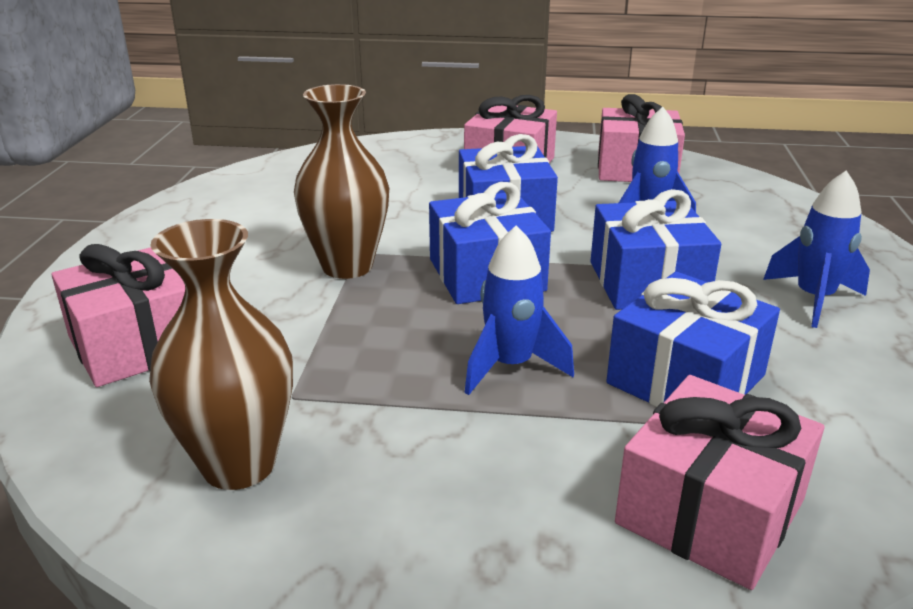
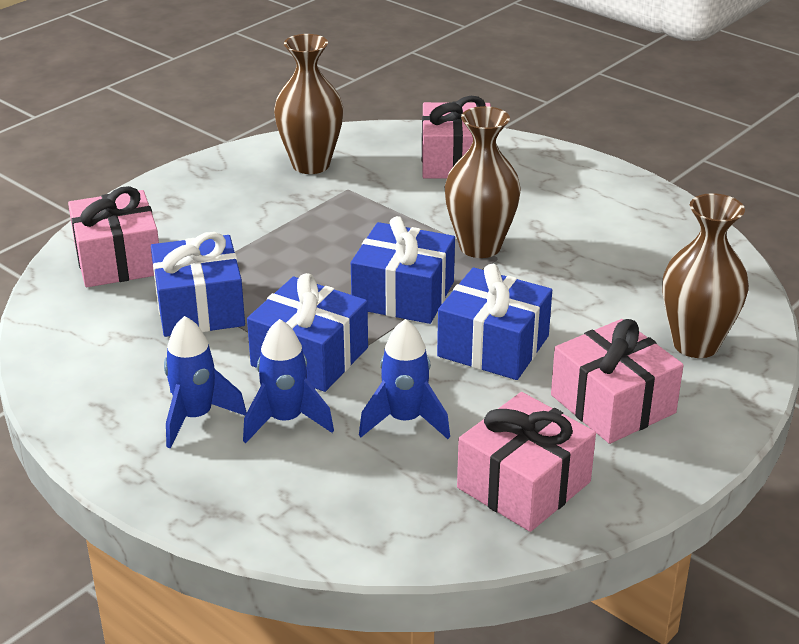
camera: 125 degrees right, 5 degrees up
blue rocket [465,225,574,395] -> blue rocket moved to [243,319,334,443]
none -> brown vase [662,193,749,358]

